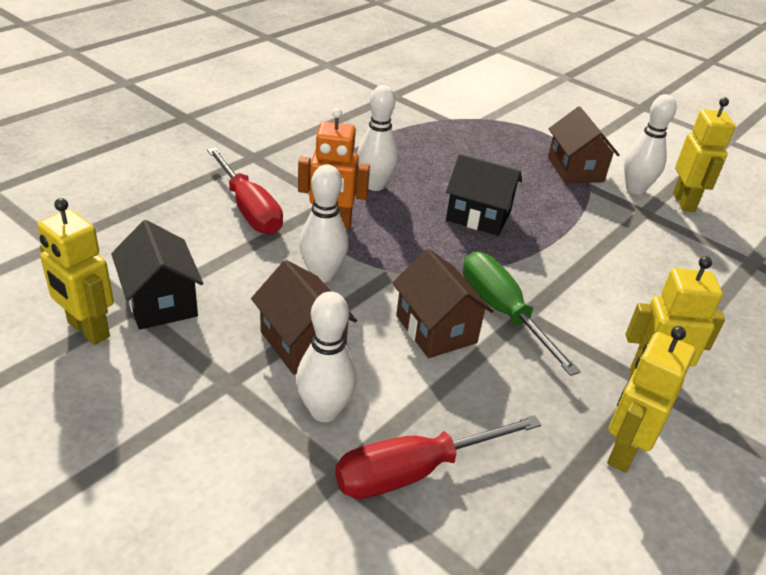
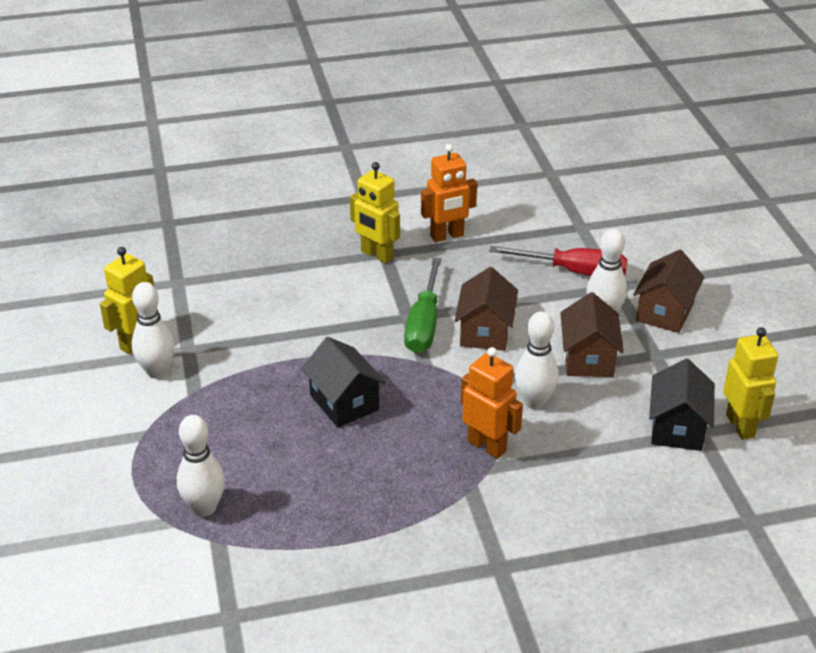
camera: 140 degrees left, 0 degrees up
red screwdriver [207,148,283,234] -> none
white bowling pin [357,85,398,191] -> white bowling pin moved to [177,415,225,517]
brown house [548,106,620,183] -> brown house moved to [633,250,705,333]
yellow robot [607,326,695,473] -> orange robot [421,144,477,242]

